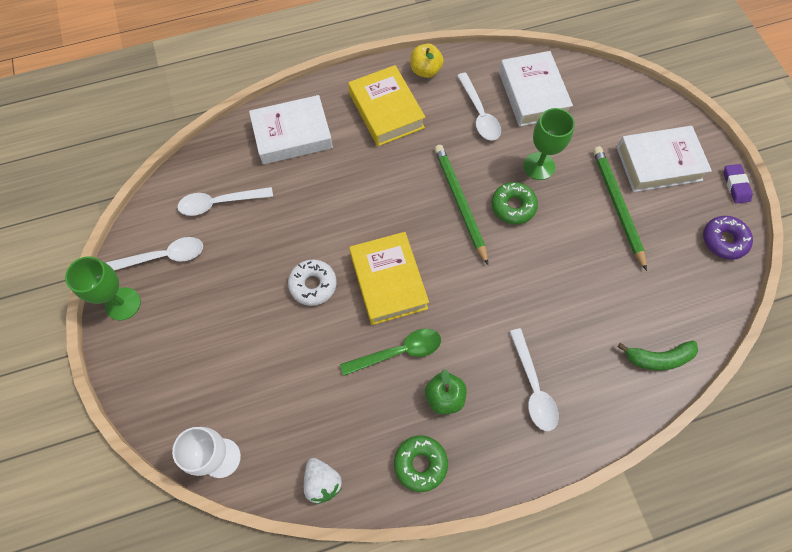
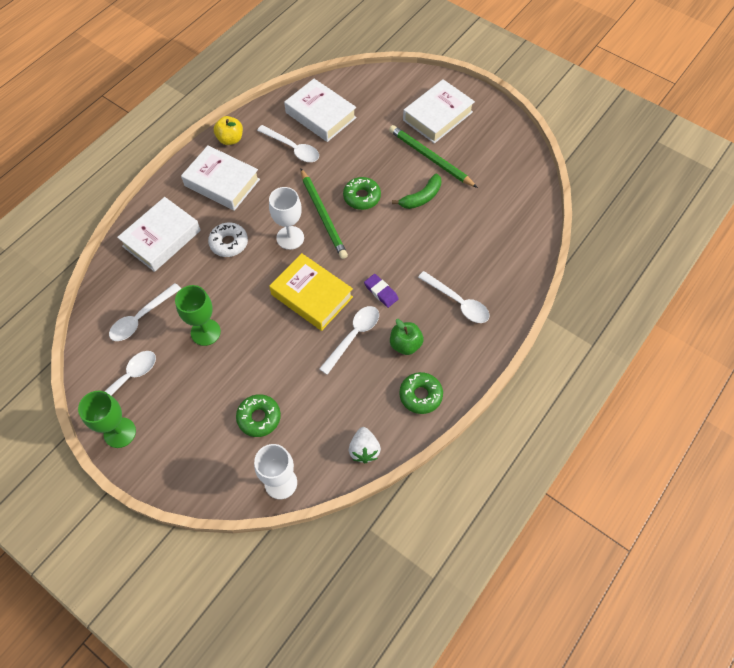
camera: 35 degrees left, 5 degrees down
white donut [288,260,337,306] -> white donut moved to [208,222,248,257]
white strawberry [304,458,342,504] -> white strawberry turned 60 degrees clockwise [349,427,381,463]
green spoon [340,329,441,376] -> white spoon [319,306,379,375]
yellow book [348,65,426,146] -> white book [181,145,260,211]
green pencil [434,145,488,265] -> green pencil turned 150 degrees counterclockwise [301,169,348,259]
green goblet [523,108,575,180] -> green goblet moved to [175,285,221,346]
green banana [618,341,698,371] -> green banana moved to [392,174,442,209]
purple donut [703,216,753,260] -> none
purple eraser [724,164,753,204] -> purple eraser moved to [364,274,399,308]
none -> green donut [236,394,281,437]
none -> white goblet [269,187,304,250]

